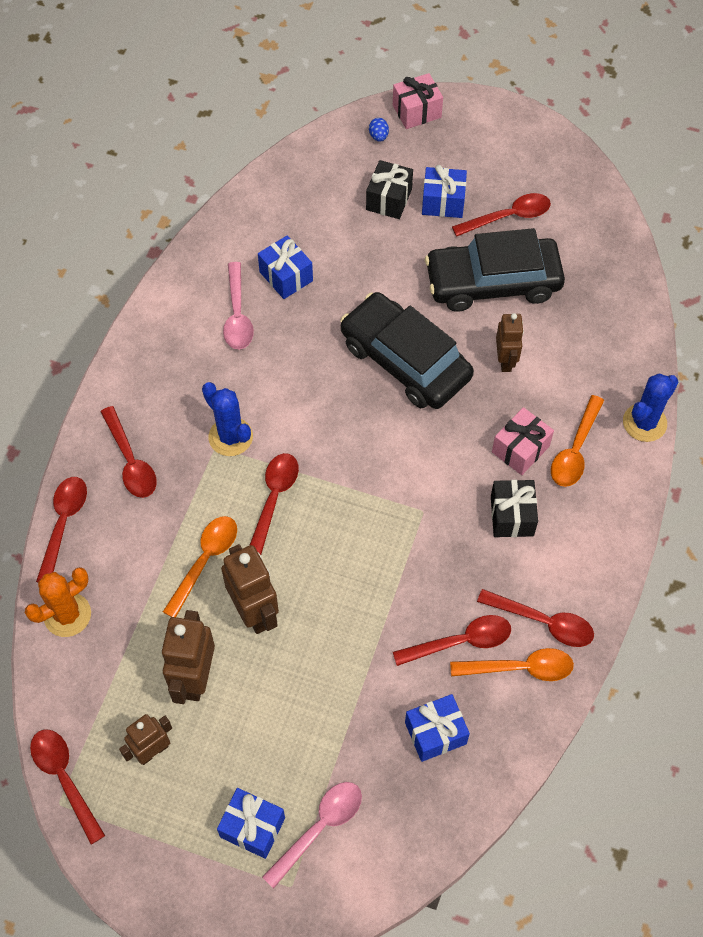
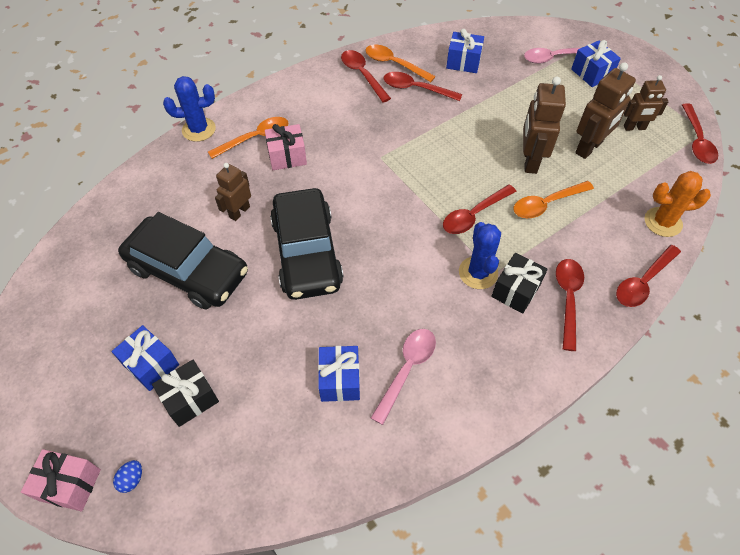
camera: 145 degrees left, 5 degrees down
red spoon [452,193,551,237] -> none
black gift [491,480,538,537] -> black gift moved to [491,253,548,314]

